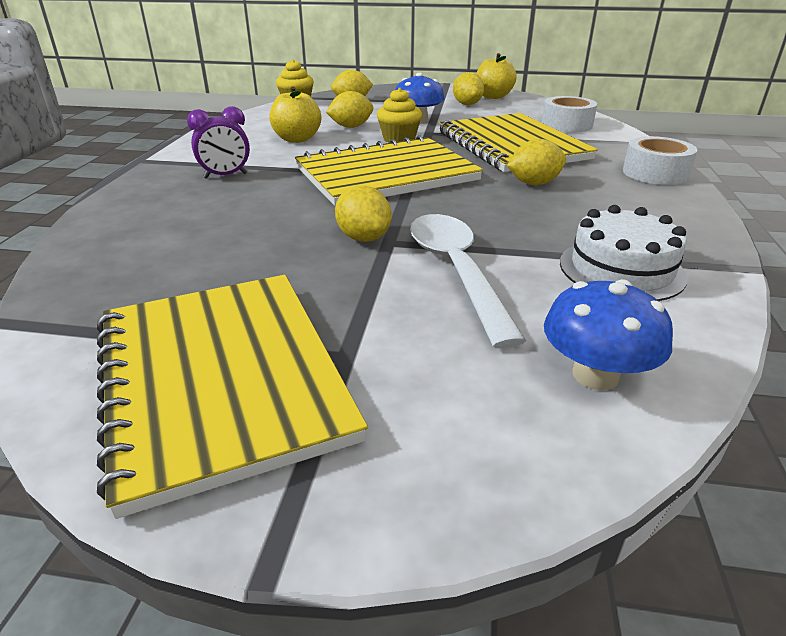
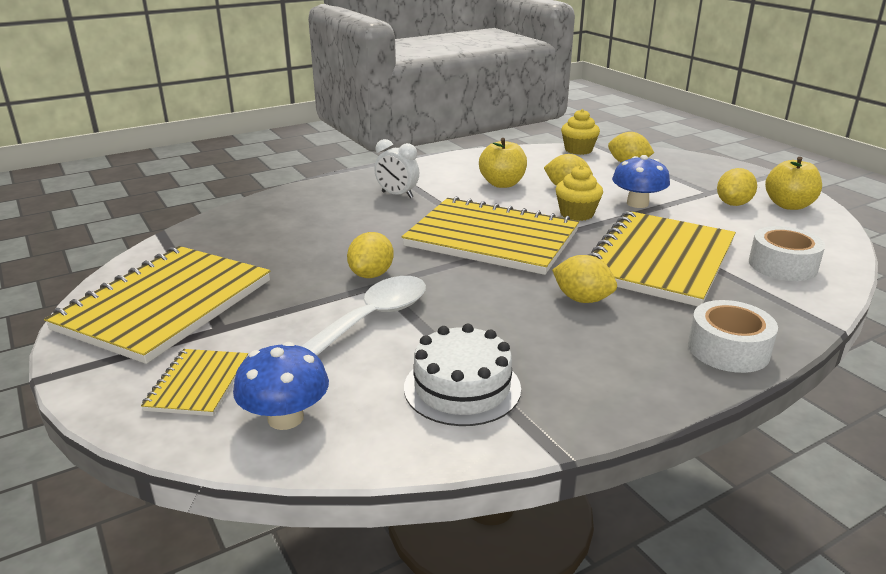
camera: 50 degrees right, 5 degrees down
purple clock [187,106,250,179] -> white clock [374,139,419,198]
none -> yellow notebook [141,349,248,416]

